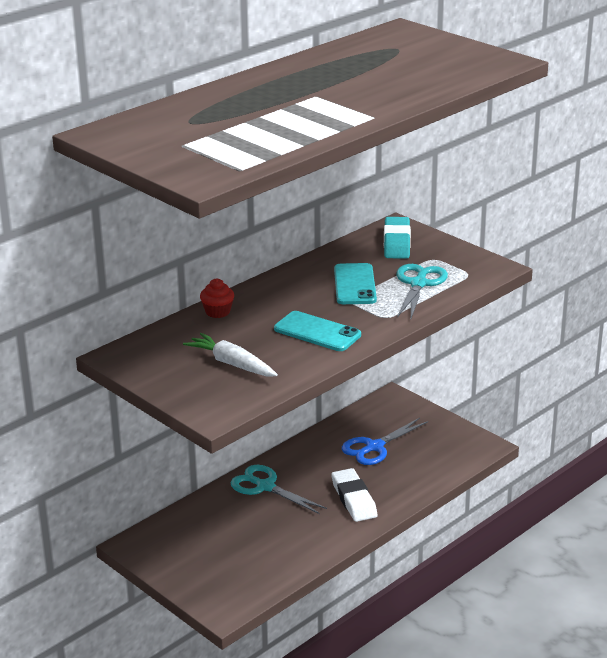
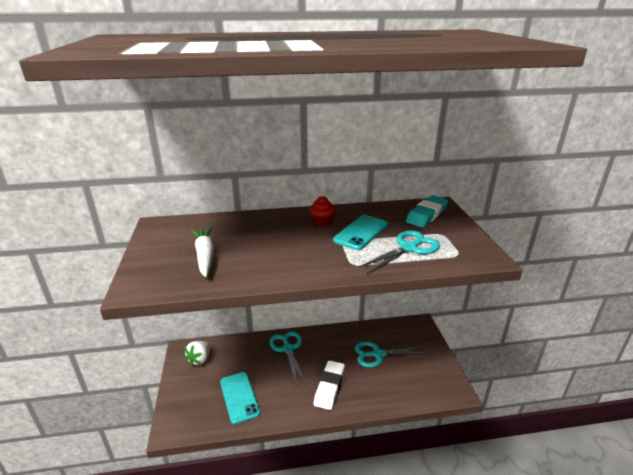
camera: 35 degrees right, 0 degrees up
red cupcake [200,279,234,318] -> red cupcake moved to [309,196,335,226]
turquoise phone [274,311,361,351] -> turquoise phone moved to [220,372,260,424]
blue scissors [342,418,428,465] -> turquoise scissors [355,341,428,367]
none -> white strawberry [184,341,210,366]

